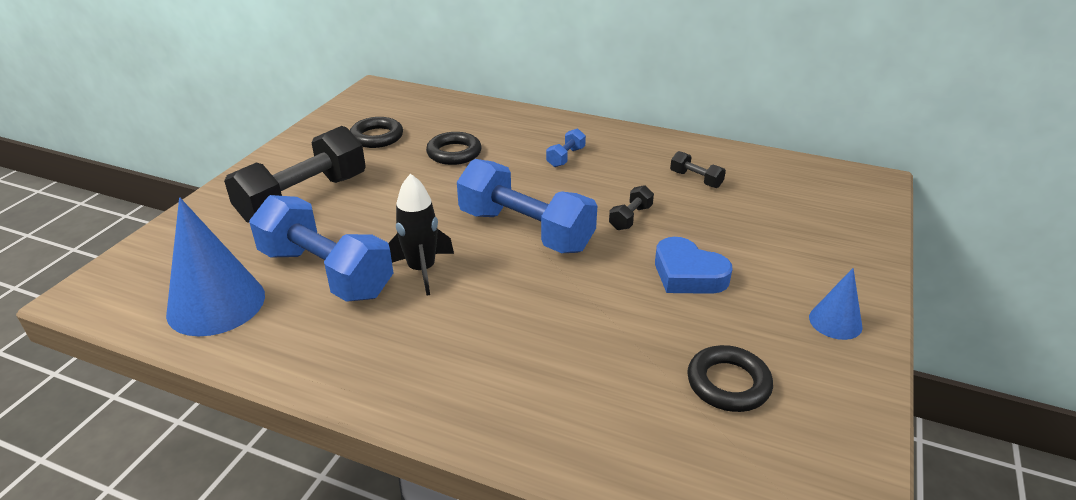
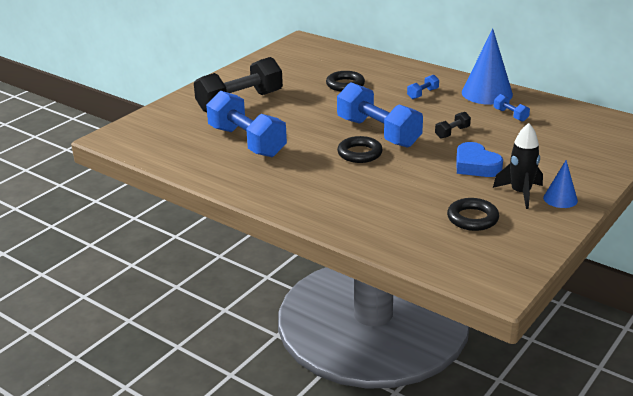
camera: 15 degrees right, 5 degrees down
blue cone [166,197,265,336] -> blue cone moved to [462,28,513,105]
black ring [350,117,403,148] -> black ring moved to [337,136,383,163]
black rocket [388,173,454,296] -> black rocket moved to [493,123,543,209]
black dumbbell [670,151,726,188] -> blue dumbbell [494,94,530,122]

